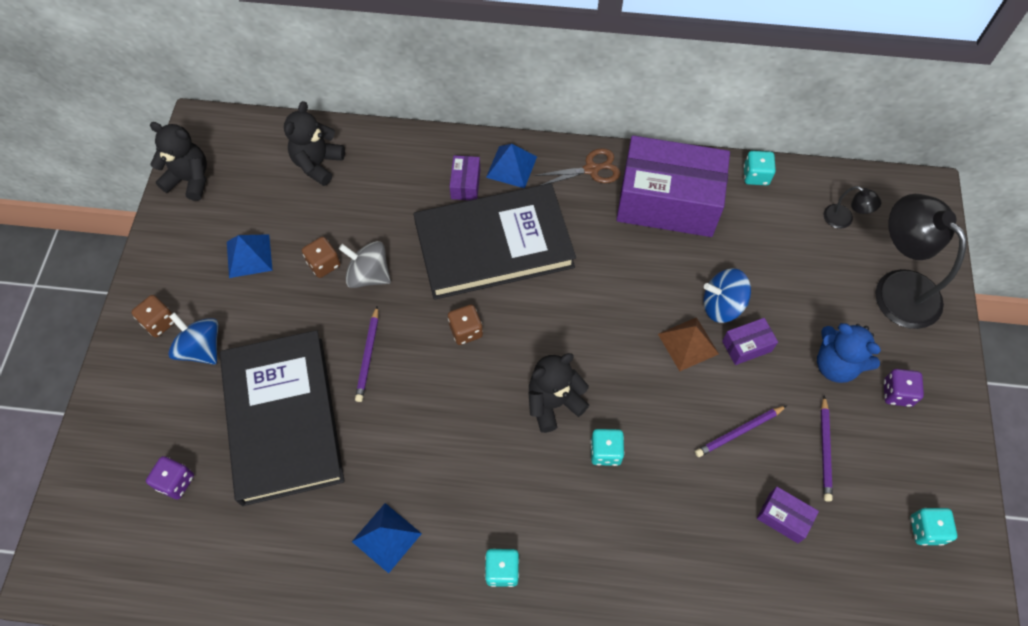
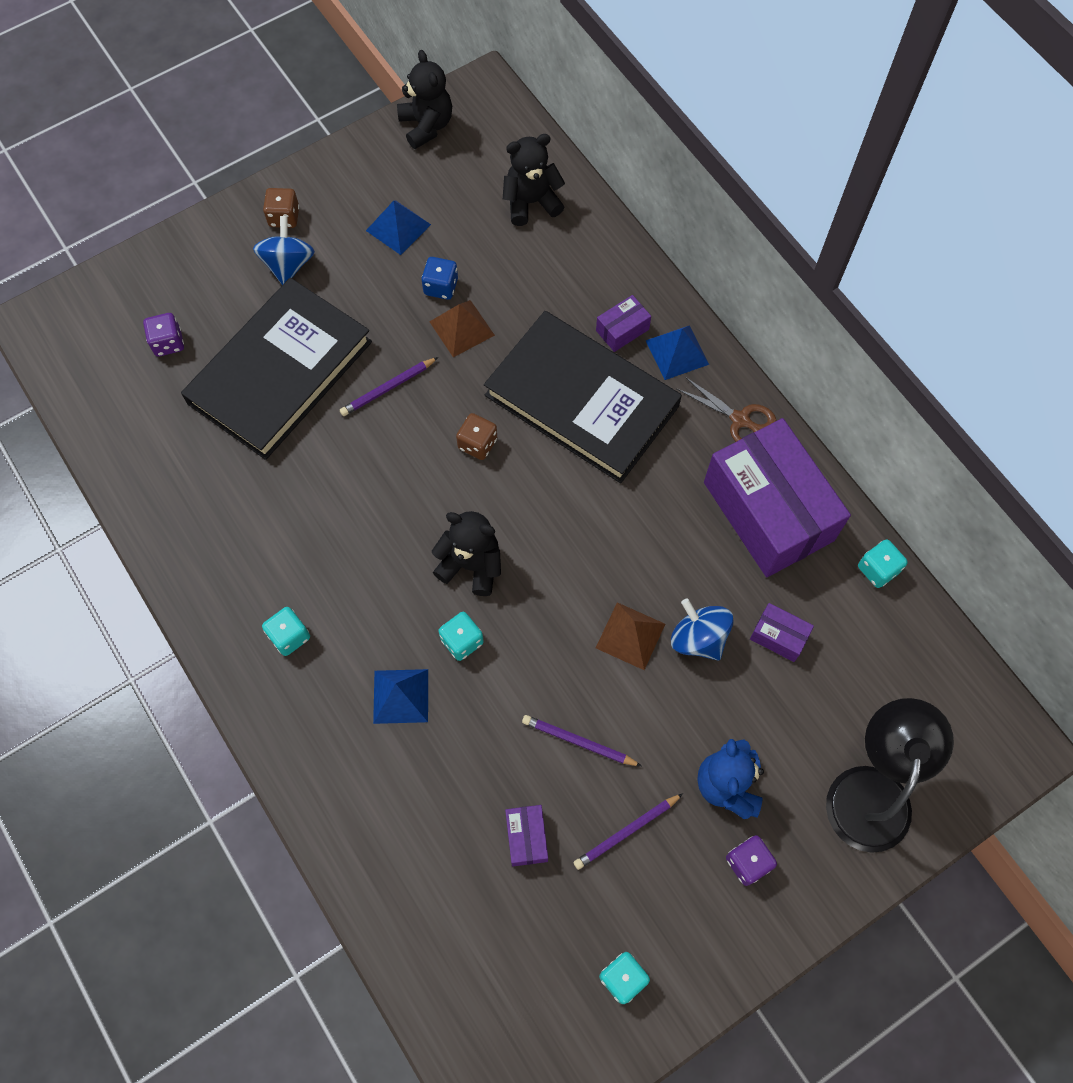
camera: 50 degrees right, 5 degrees up
brown dice [302,237,340,278] -> blue dice [421,257,458,300]
grey spinning top [339,241,391,288] -> brown pyramid [430,300,495,357]
blue pyramid [352,503,422,573] -> blue pyramid moved to [373,669,428,724]
purple box [722,318,778,365] -> purple box moved to [750,603,814,662]
black lamp [824,186,881,229] -> none

